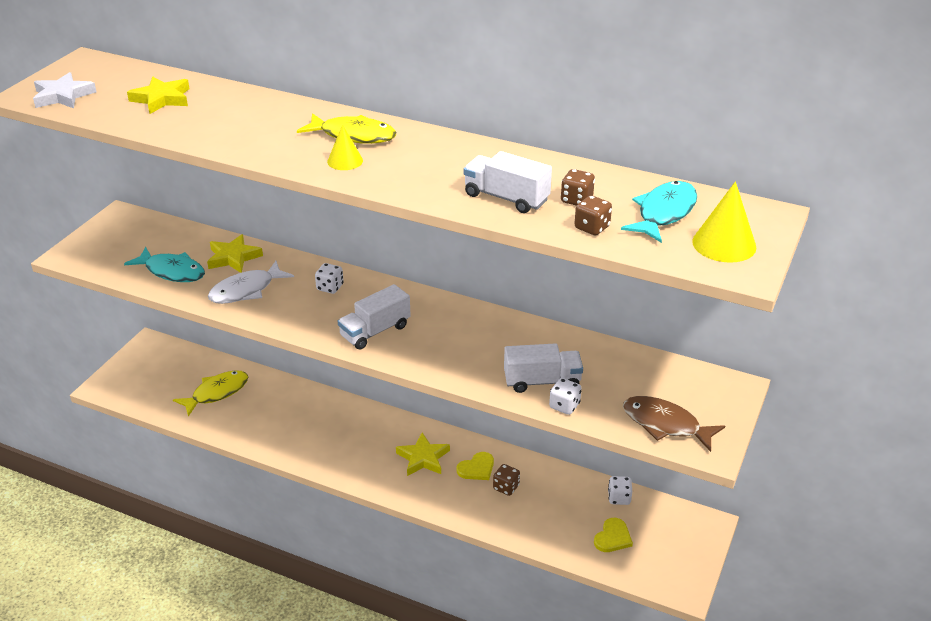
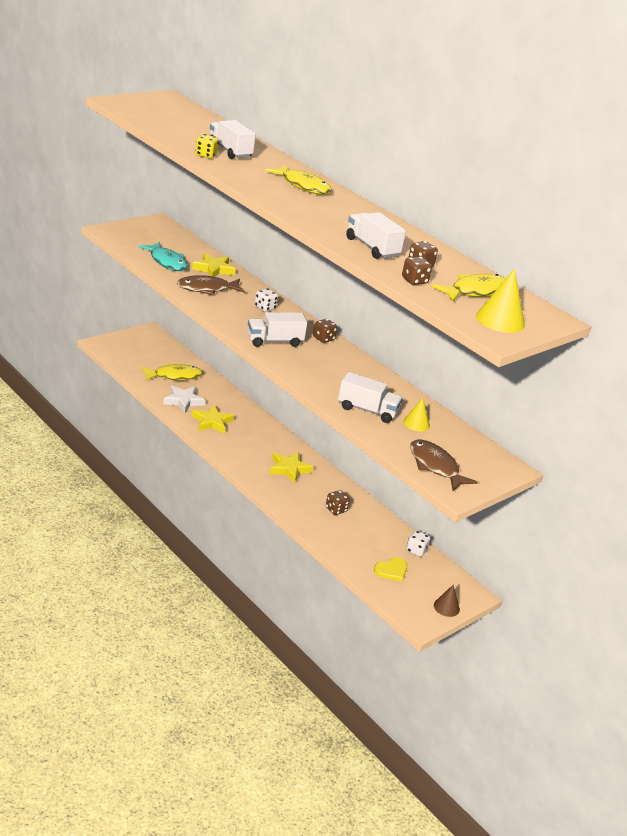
camera: 20 degrees right, 5 degrees down
white star [33,72,96,109] -> white star moved to [163,385,205,413]
yellow star [127,76,189,114] -> yellow star moved to [192,405,234,434]
white fish [208,261,294,304] -> brown fish [177,275,245,295]
yellow cone [327,124,363,170] -> yellow cone moved to [403,398,430,431]
yellow heart [457,452,494,480] -> none
white dice [549,378,582,415] -> none
turquoise fish [621,181,697,243] -> yellow fish [432,274,506,302]
none -> yellow dice [195,134,219,159]
none -> white truck [210,120,256,159]
none -> brown dice [313,319,337,343]
none -> brown cone [434,585,460,617]

